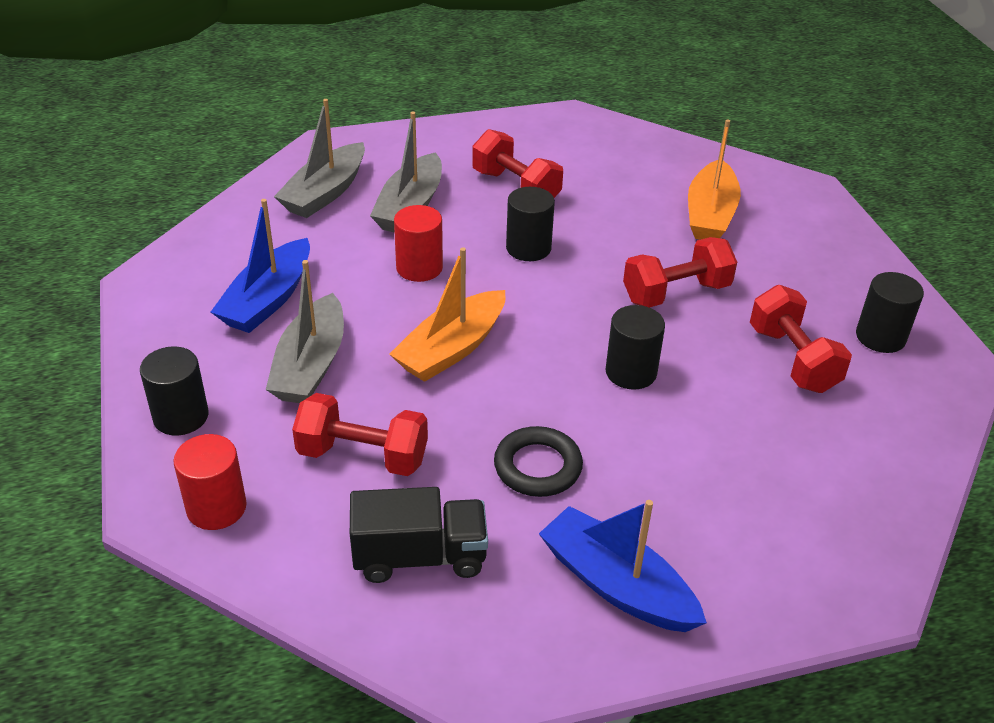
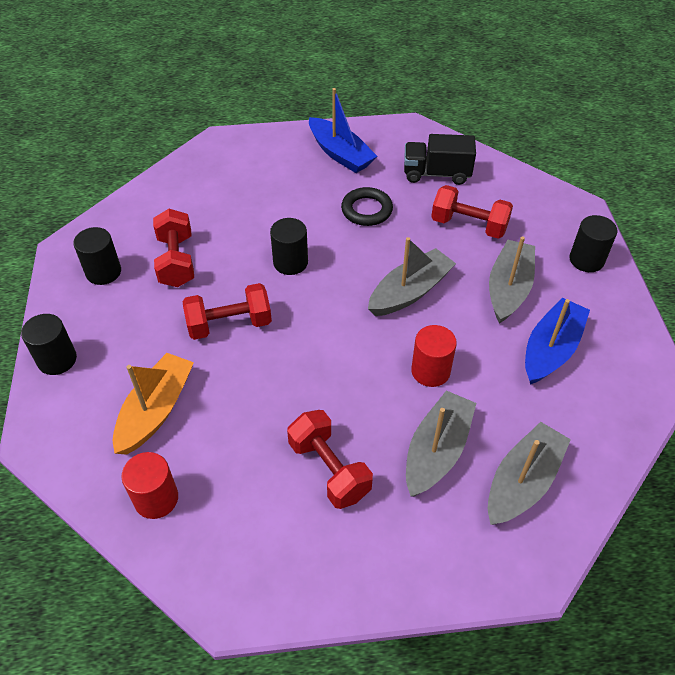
camera: 170 degrees left, 10 degrees up
red cylinder [173,434,247,530] -> red cylinder moved to [122,452,178,519]
orange boat [389,247,506,382] -> grey boat [368,237,456,316]
black cylinder [506,187,555,261] -> black cylinder moved to [21,314,77,375]

